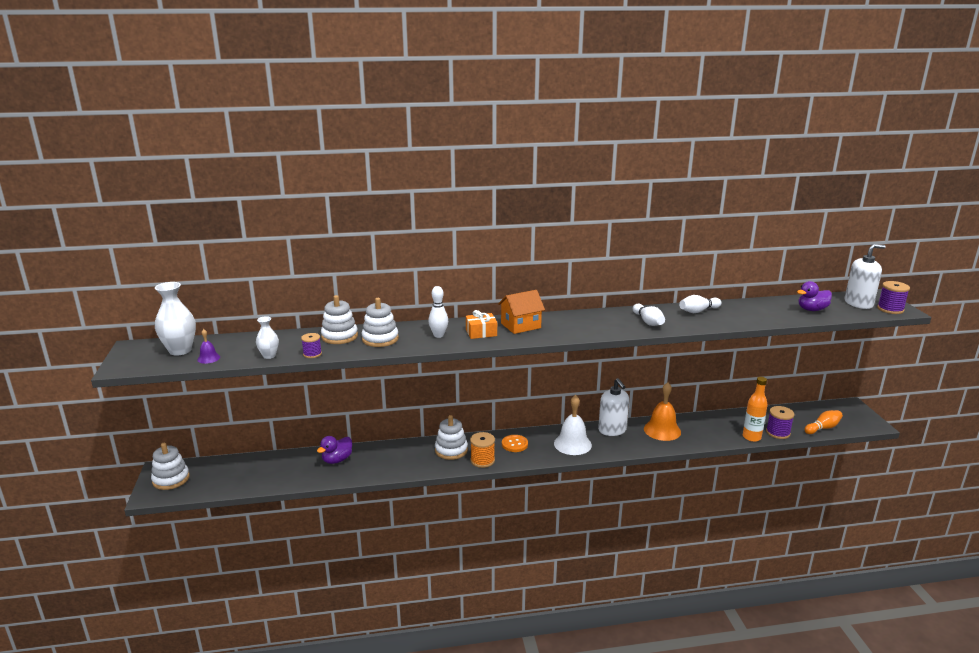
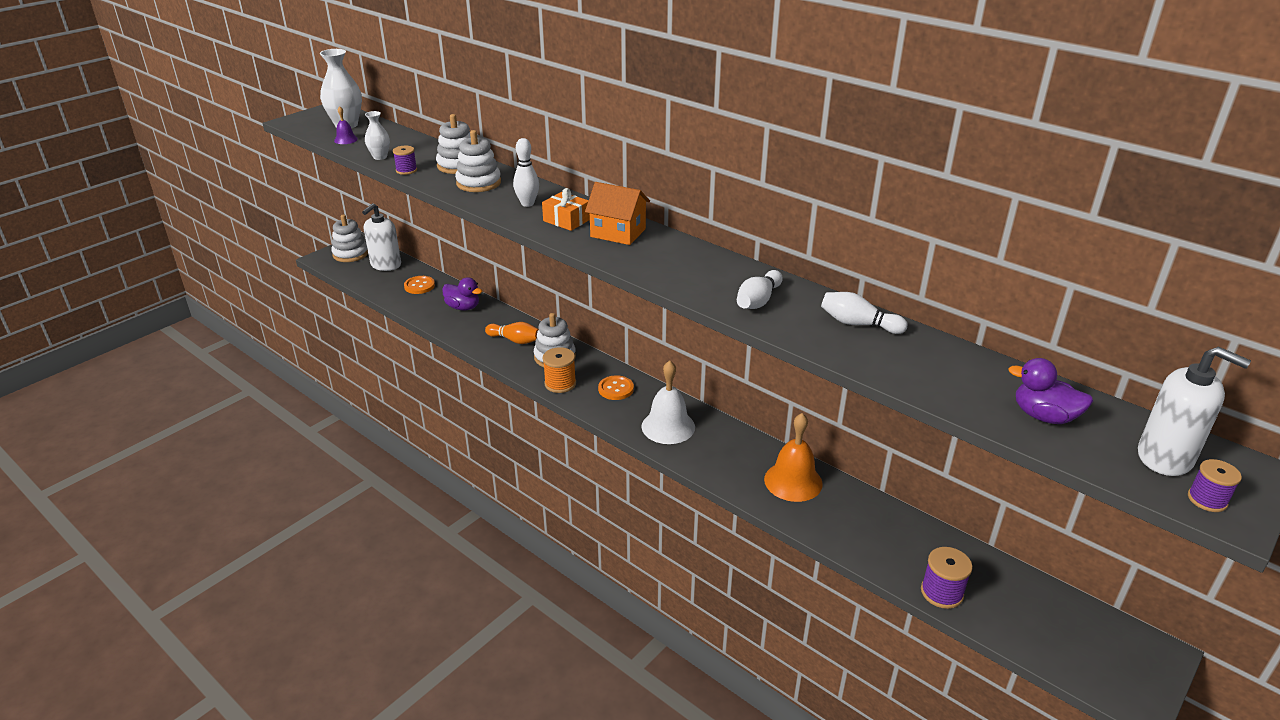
camera: 50 degrees right, 10 degrees up
purple duck [317,436,352,464] -> purple duck turned 150 degrees counterclockwise [442,277,482,311]
white soap dispenser [598,378,629,436] -> white soap dispenser moved to [362,203,401,271]
orange bottle [743,377,768,442] -> none
orange bowling pin [804,410,843,434] -> orange bowling pin moved to [485,322,539,344]
purple spool [877,281,910,314] -> purple spool [1188,459,1242,512], size x0.66
none -> orange button [404,276,435,294]

